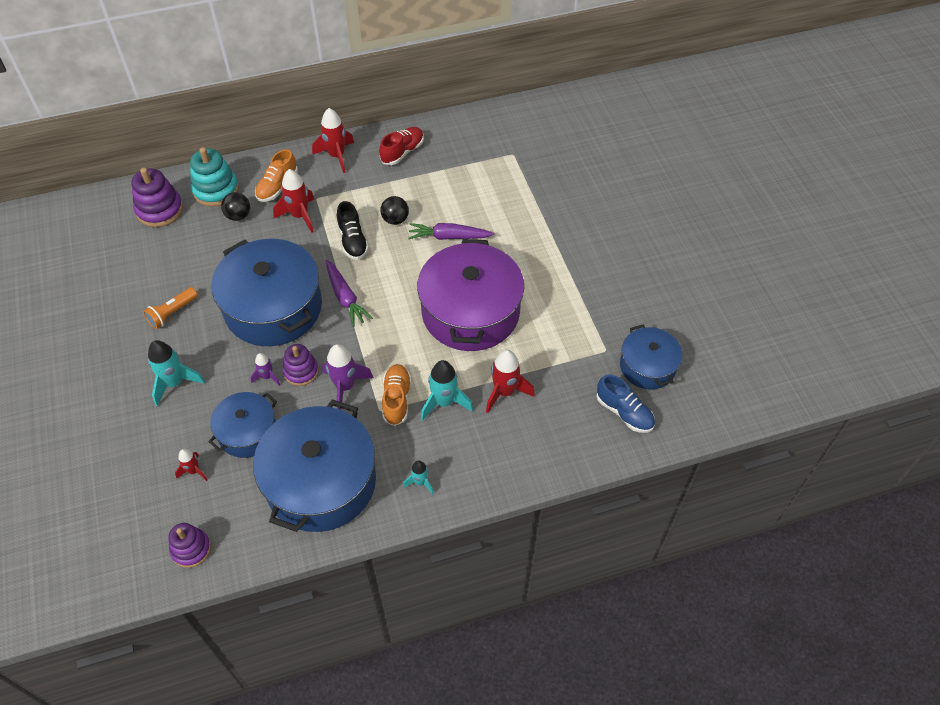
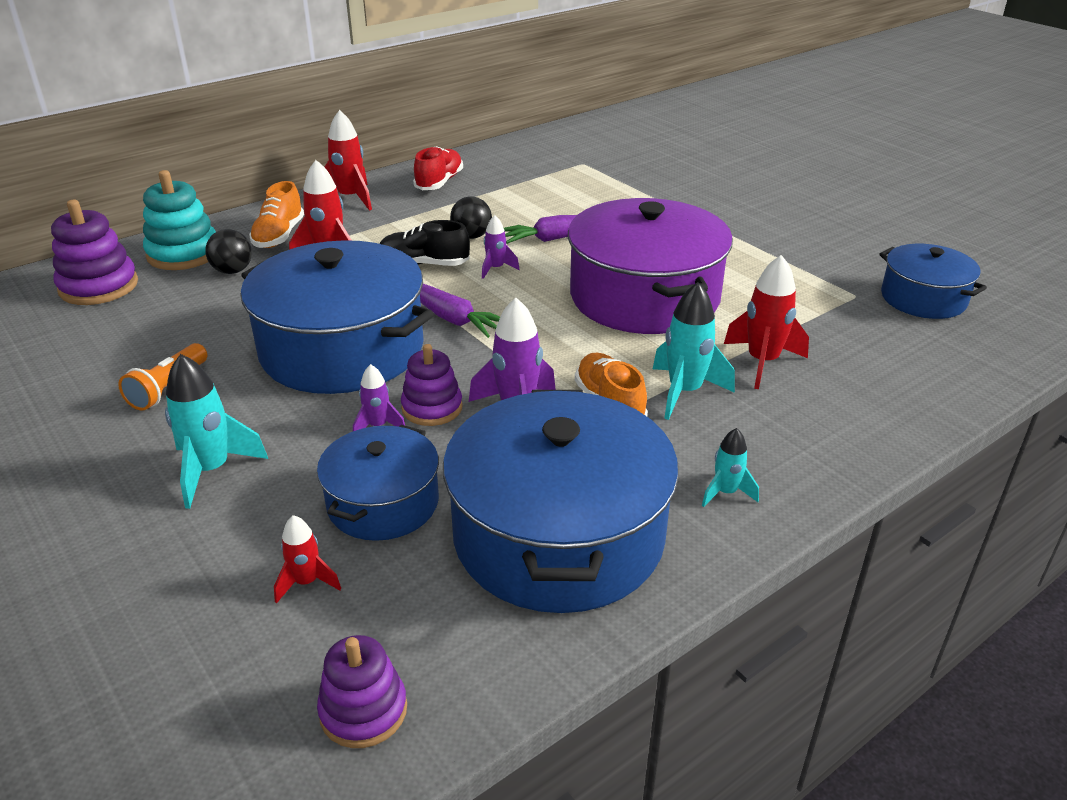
camera: 20 degrees left, 20 degrees down
black shoe [337,201,369,260] -> black shoe turned 135 degrees clockwise [380,220,470,266]
blue shoe [596,374,655,433] -> none
none -> purple rocket [482,215,520,279]

